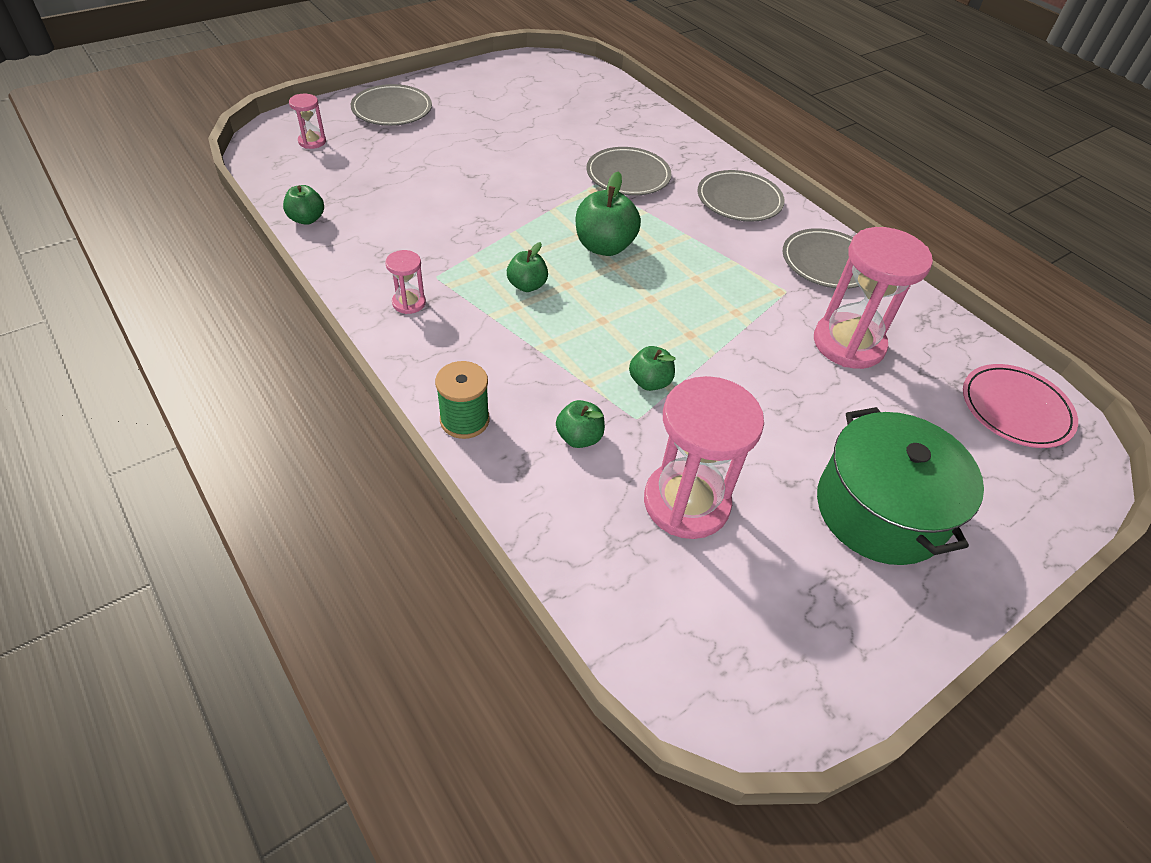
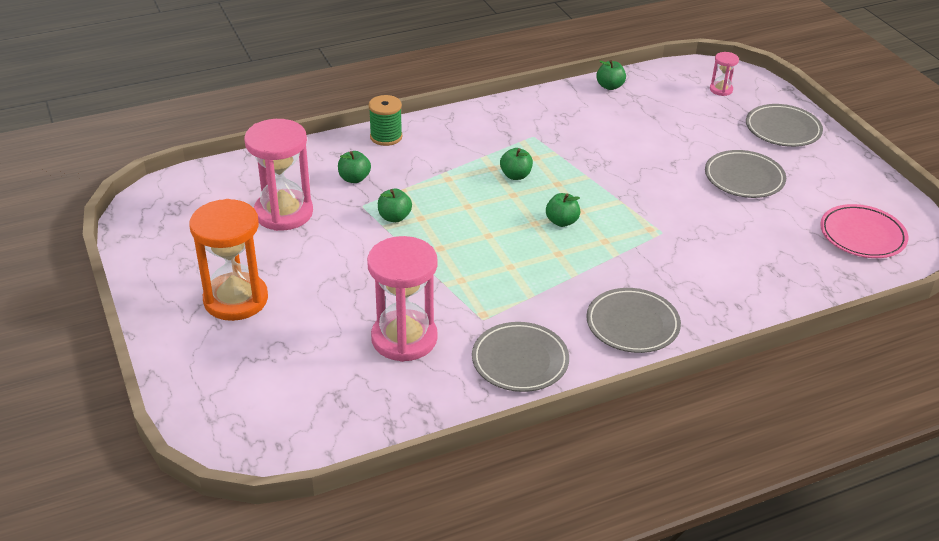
camera: 105 degrees right, 10 degrees down
pink hourglass [385,250,426,314] -> none
green apple [576,172,641,256] -> green apple [546,193,580,227], size x0.60
grey plate [586,147,671,195] -> grey plate moved to [705,150,786,198]
green pot [817,407,984,565] -> orange hourglass [190,199,268,321]
pink plate [963,364,1078,448] -> pink plate moved to [820,204,908,258]

